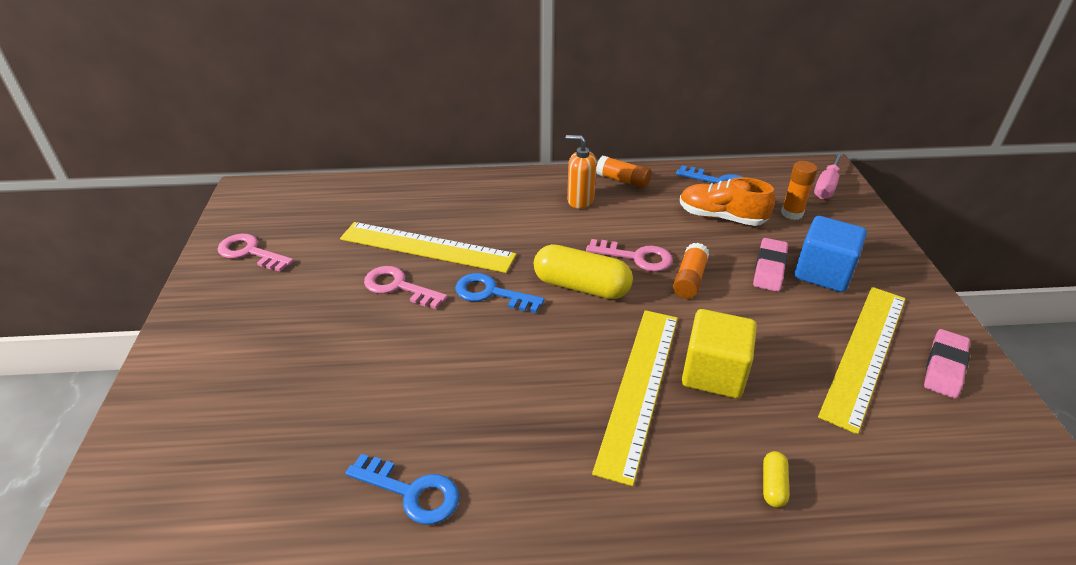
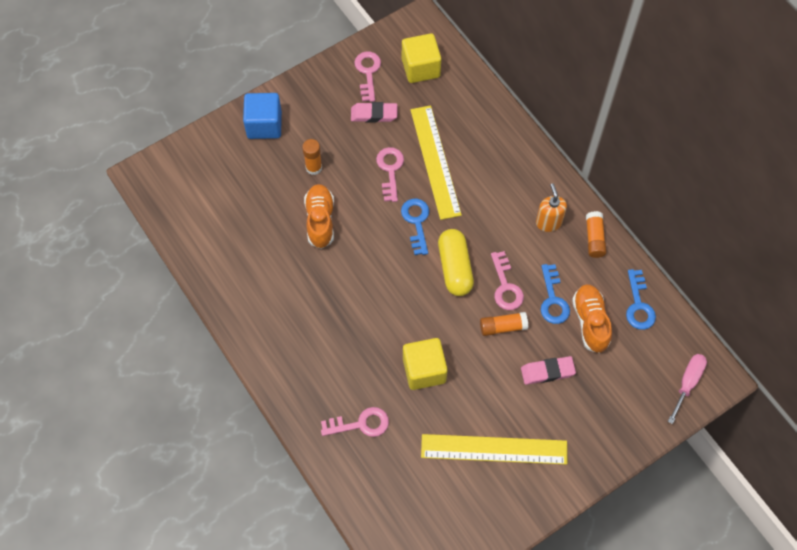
camera: 60 degrees right, 25 degrees up
blue key [345,454,459,524] -> blue key moved to [541,264,570,324]
yellow ruler [592,310,678,486] -> none
yellow capsule [763,451,789,508] -> pink key [321,407,389,437]
orange glue stick [781,161,818,220] -> orange glue stick moved to [302,139,322,175]
blue cube [794,216,867,292] -> blue cube moved to [243,93,282,139]
pink screwdriver [814,152,843,199] -> pink screwdriver turned 120 degrees clockwise [668,354,707,424]
pink eraser [924,329,970,399] -> pink eraser moved to [351,102,397,122]
none -> orange shoe [304,184,334,249]
none -> yellow cube [402,33,441,83]

